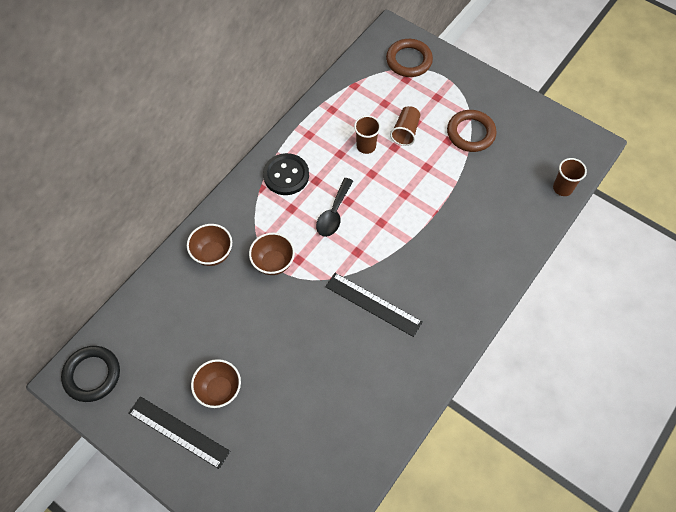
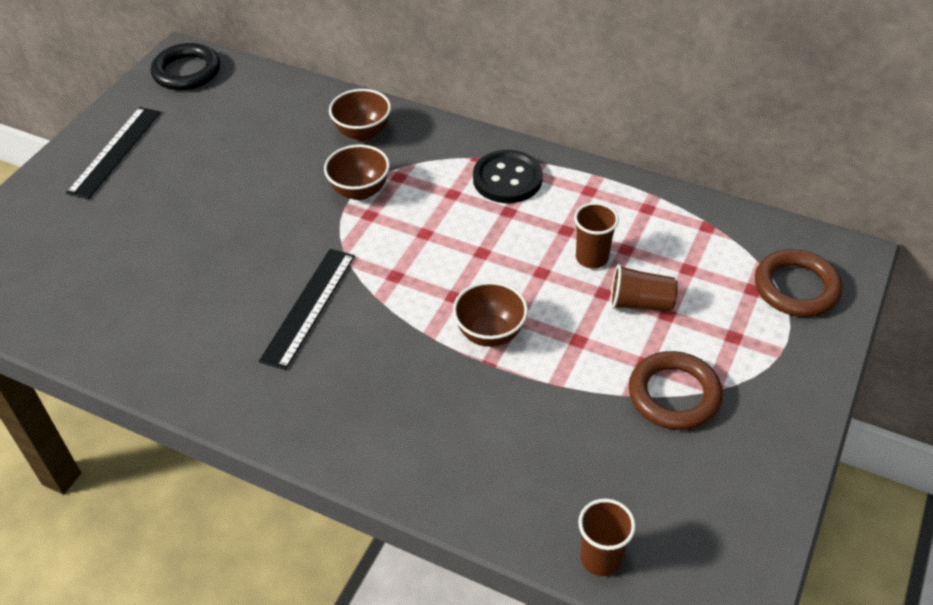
camera: 80 degrees right, 15 degrees down
brown bowl [191,359,241,408] -> brown bowl moved to [453,281,528,347]
black spoon [316,178,353,237] -> none

